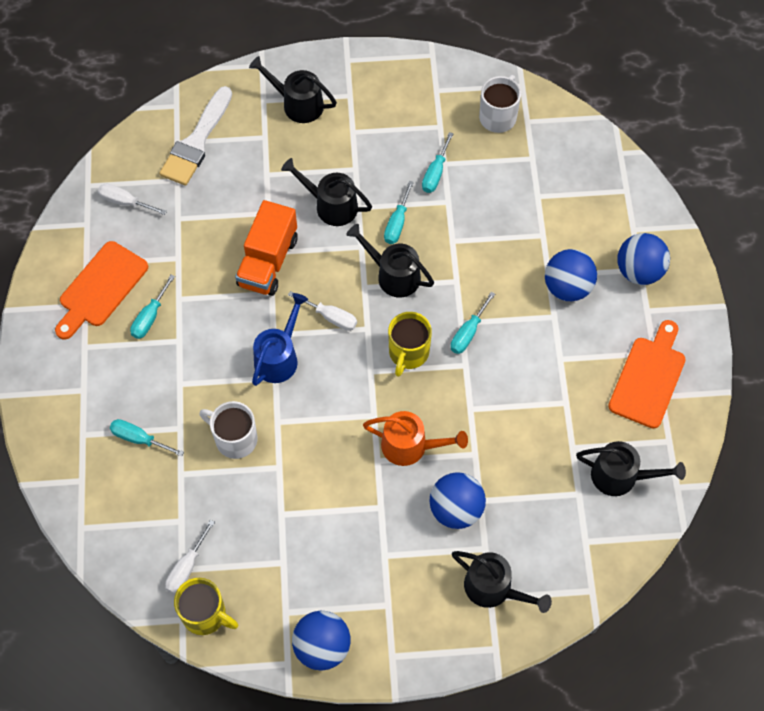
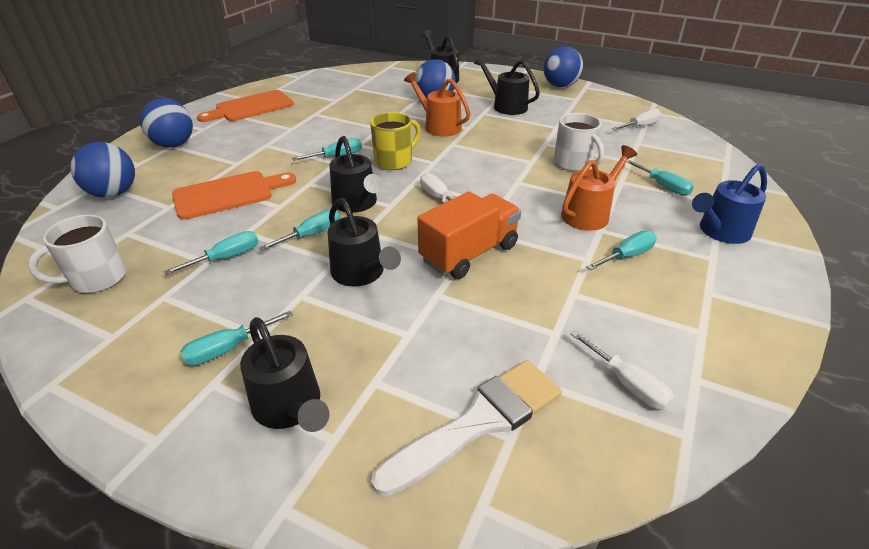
camera: 150 degrees left, 25 degrees down
orange cutting board [55,241,148,339] -> orange cutting board moved to [172,171,296,220]
yellow mug [174,578,238,635] -> none
blue watering can [252,293,308,386] -> blue watering can moved to [692,164,767,244]
blue ball [545,249,597,301] -> blue ball moved to [71,142,135,198]
black watering can [576,441,686,496] -> black watering can moved to [474,55,540,115]
none -> turquoise screwdriver [180,311,293,366]
none -> orange watering can [561,145,637,231]

